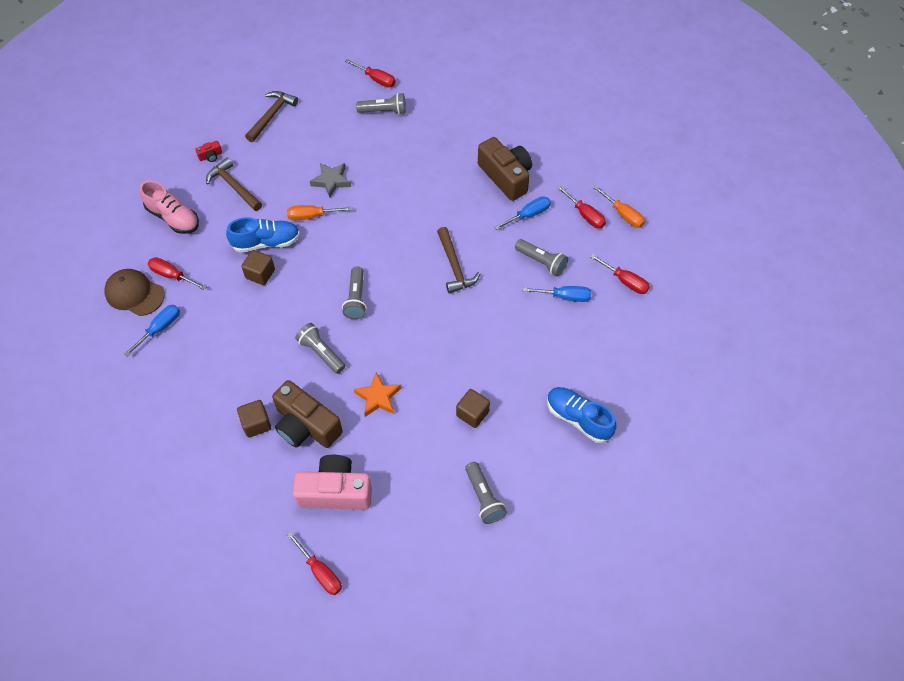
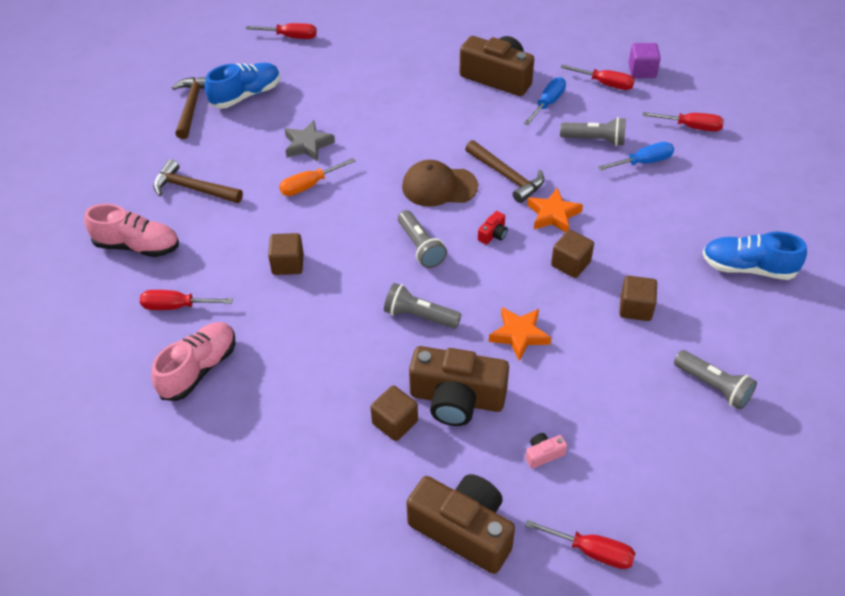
camera: 25 degrees left, 10 degrees down
brown cap [104,269,165,316] -> brown cap moved to [402,160,478,207]
blue screwdriver [124,305,180,357] -> pink shoe [151,322,235,401]
red camera [195,141,222,162] -> red camera moved to [478,211,508,245]
blue shoe [226,217,300,253] -> blue shoe moved to [205,63,280,108]
pink camera [293,455,372,509] -> pink camera [525,433,567,469], size x0.40
grey flashlight [356,93,406,115] -> none
orange screwdriver [593,186,645,228] -> purple cube [628,43,661,78]
none -> brown camera [406,474,515,574]
none -> orange star [527,187,583,233]
none -> brown cube [551,230,594,278]

